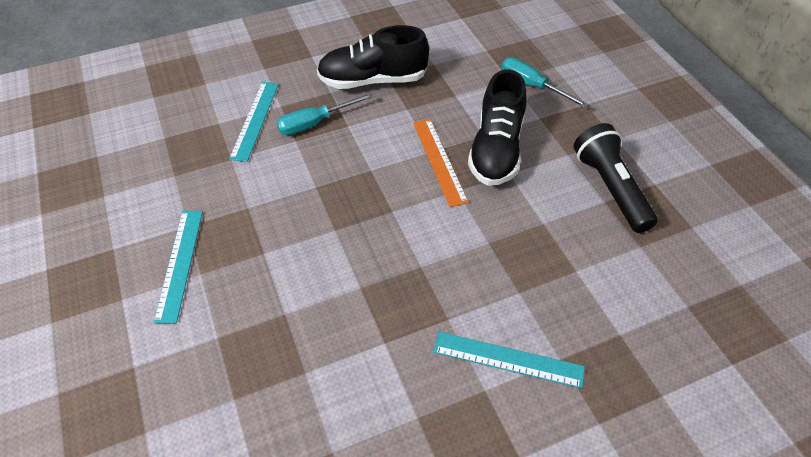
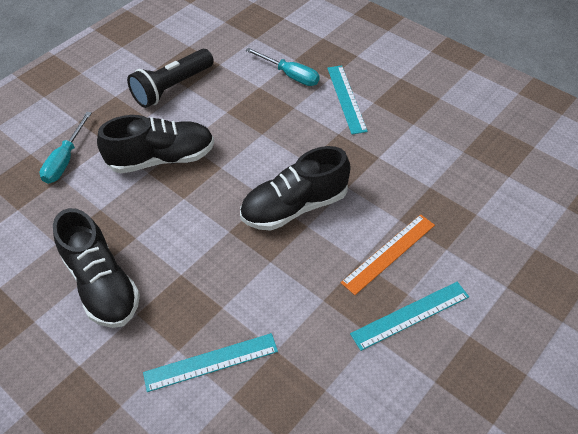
camera: 115 degrees left, 0 degrees up
turquoise screwdriver [276,93,374,135] -> turquoise screwdriver moved to [245,48,320,86]
orange ruler [413,119,469,207] -> orange ruler moved to [341,214,435,295]
none -> black shoe [240,146,350,231]

